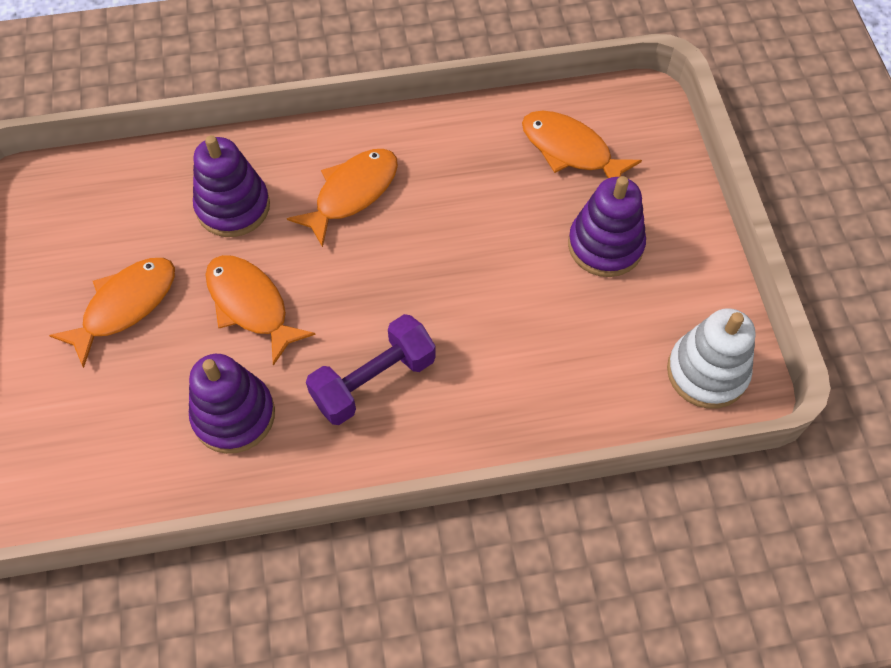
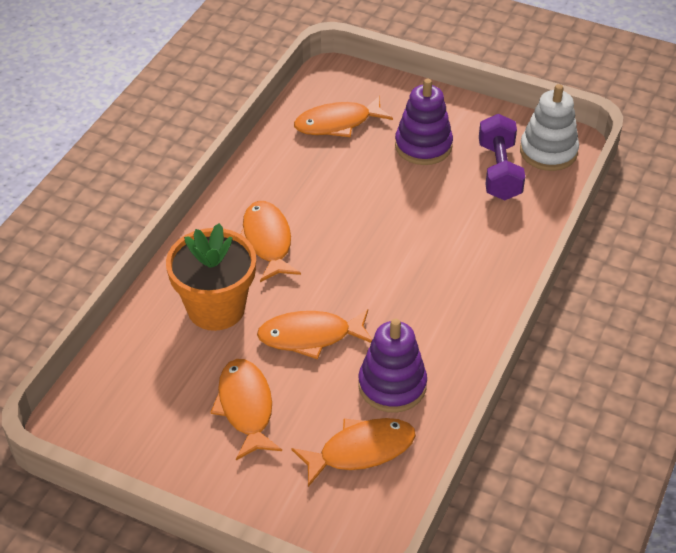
camera: 55 degrees left, 15 degrees down
purple stacking toy [193,135,270,237] -> orange flower pot [166,223,256,331]
purple dumbbell [306,314,436,425] -> purple dumbbell moved to [479,114,525,200]
none -> orange fish [291,418,416,487]

